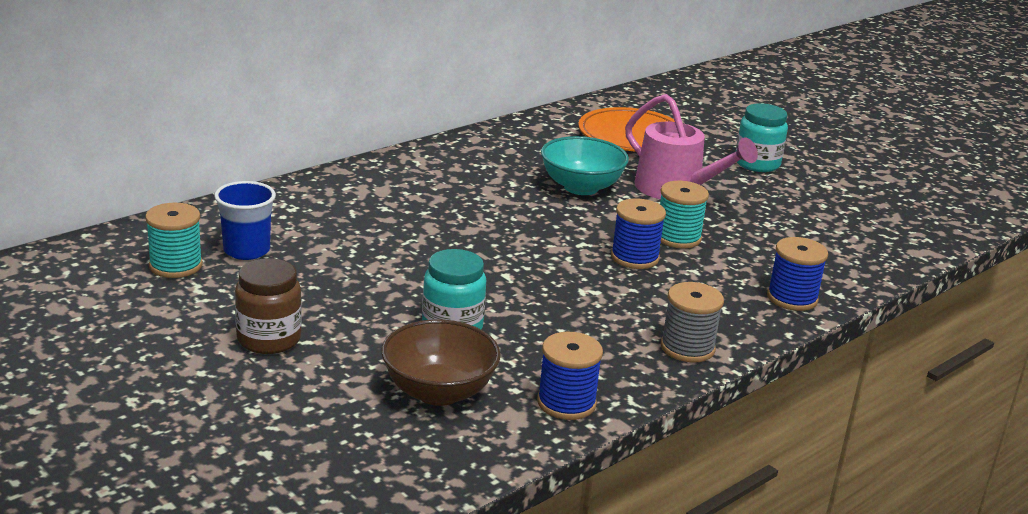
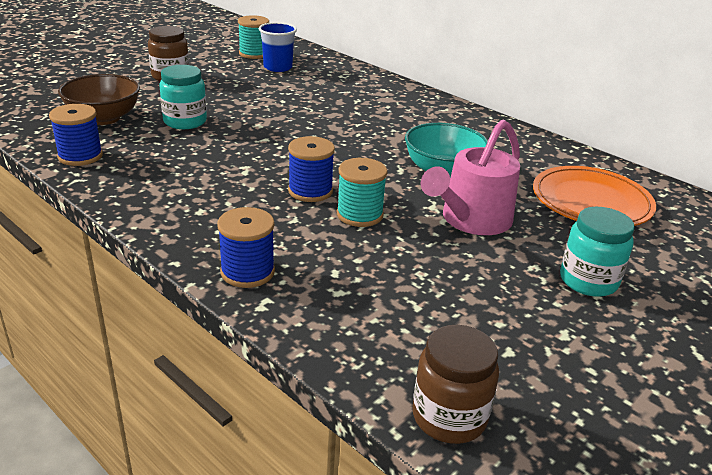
camera: 85 degrees right, 5 degrees up
grey spool [661,282,724,362] -> none
none -> brown jar [412,325,499,444]

